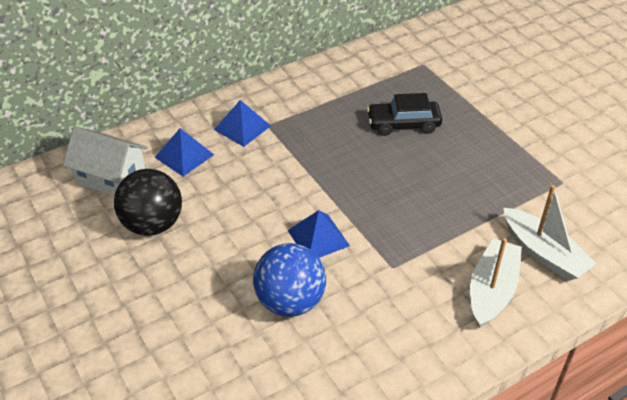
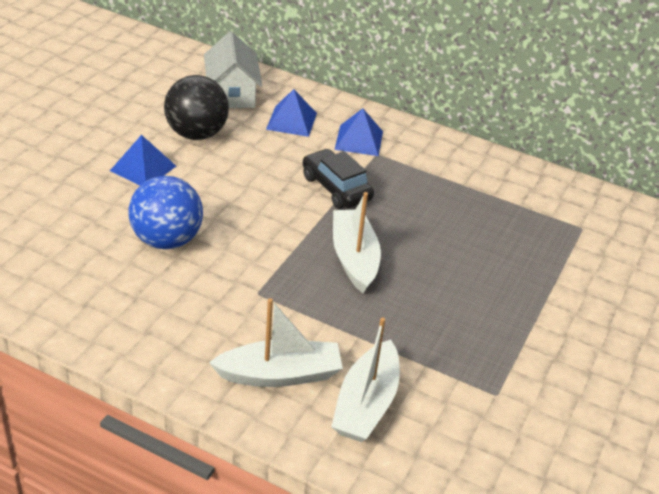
camera: 55 degrees right, 5 degrees down
blue pyramid [288,210,350,258] -> blue pyramid moved to [110,135,176,186]
black car [367,93,442,136] -> black car moved to [303,149,374,209]
none -> white boat [333,192,381,293]

